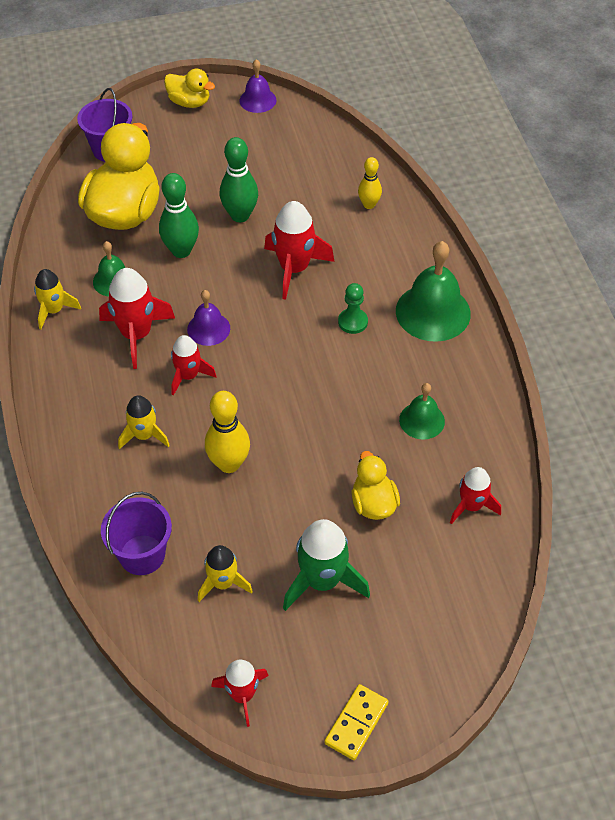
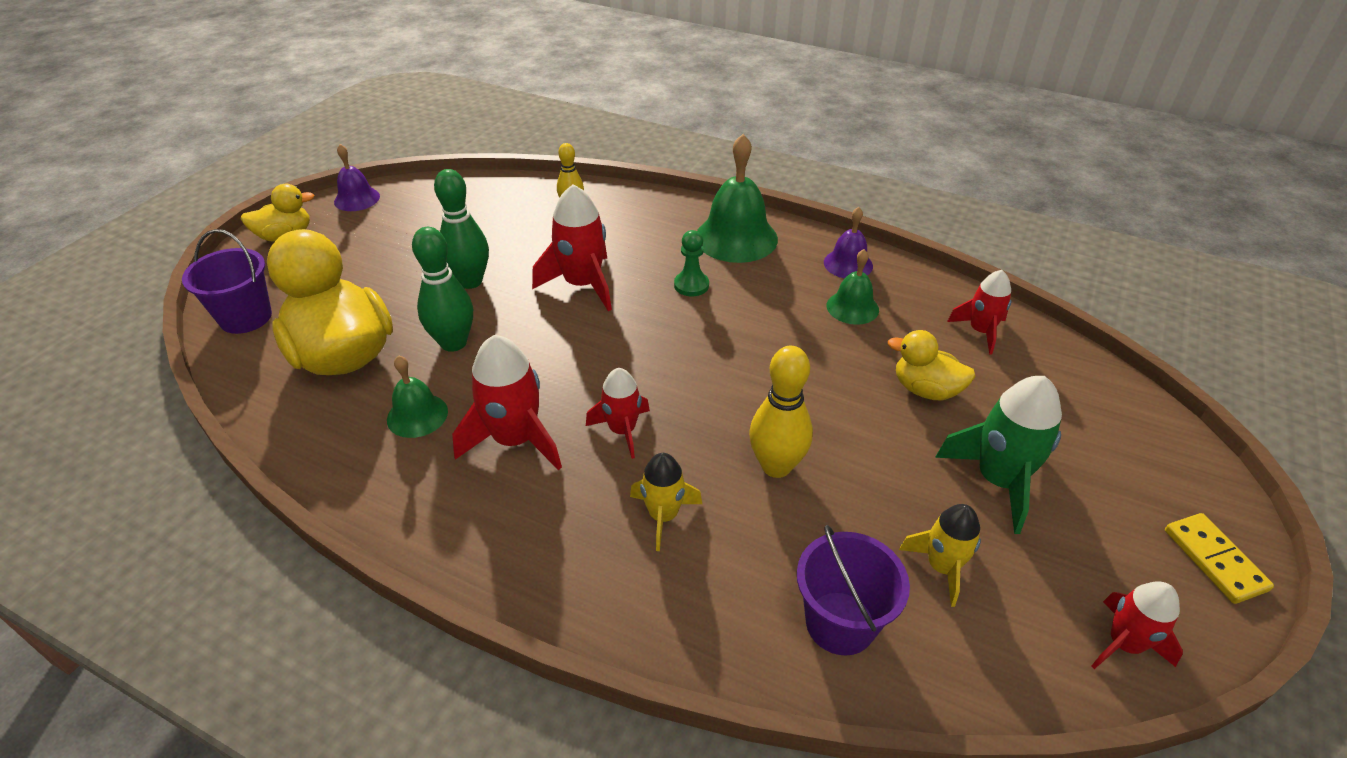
camera: 50 degrees left, 10 degrees down
yellow rocket [34,269,81,329] -> none
purple bell [187,290,230,346] -> purple bell moved to [824,207,873,278]

